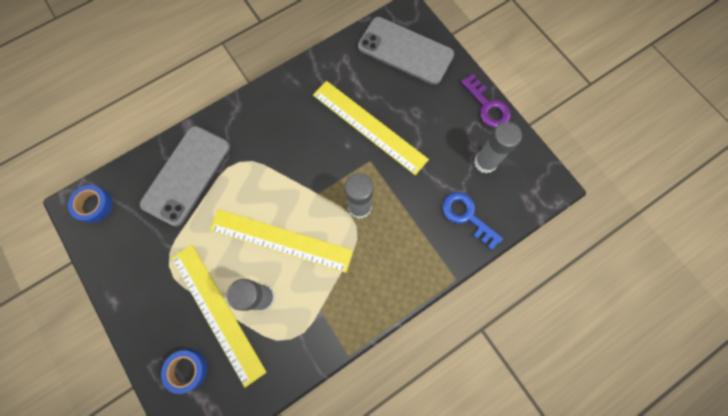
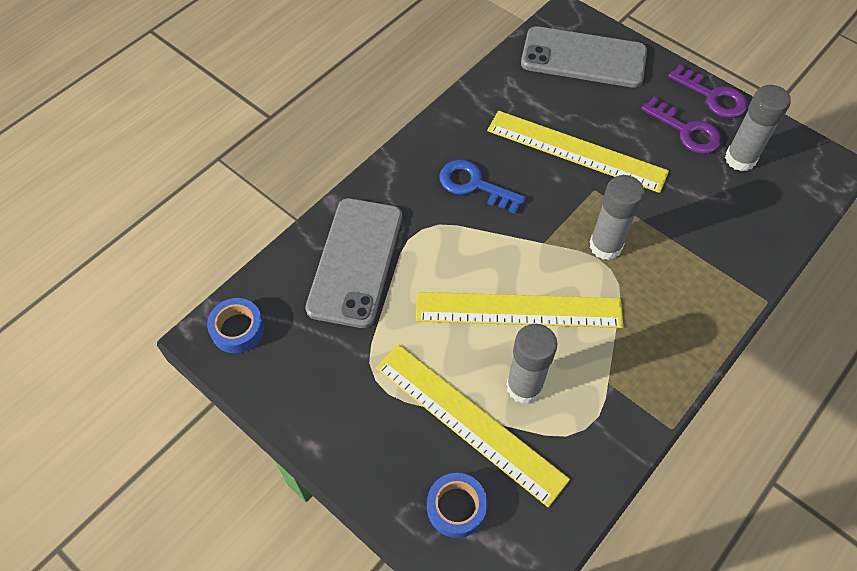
camera: 15 degrees left, 15 degrees down
blue key [442,192,503,250] -> blue key moved to [439,160,526,214]
none -> purple key [641,97,722,154]

